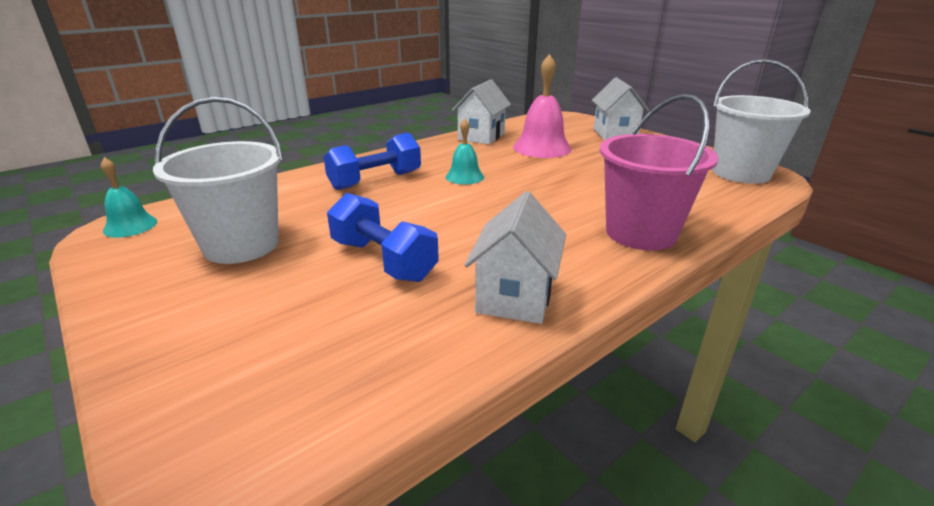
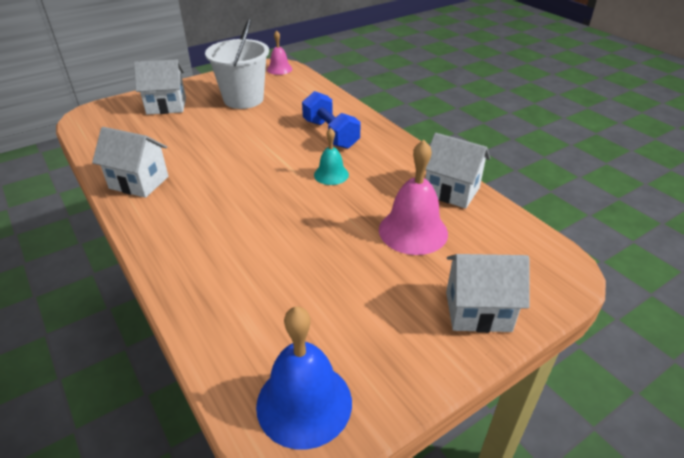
camera: 95 degrees right, 10 degrees up
turquoise bell [101,157,157,238] -> pink bell [267,30,292,75]
blue dumbbell [327,193,439,282] -> none
pink bucket [599,94,718,251] -> none
white bucket [712,59,811,184] -> blue bell [256,306,352,450]
none -> white house [134,60,186,115]

